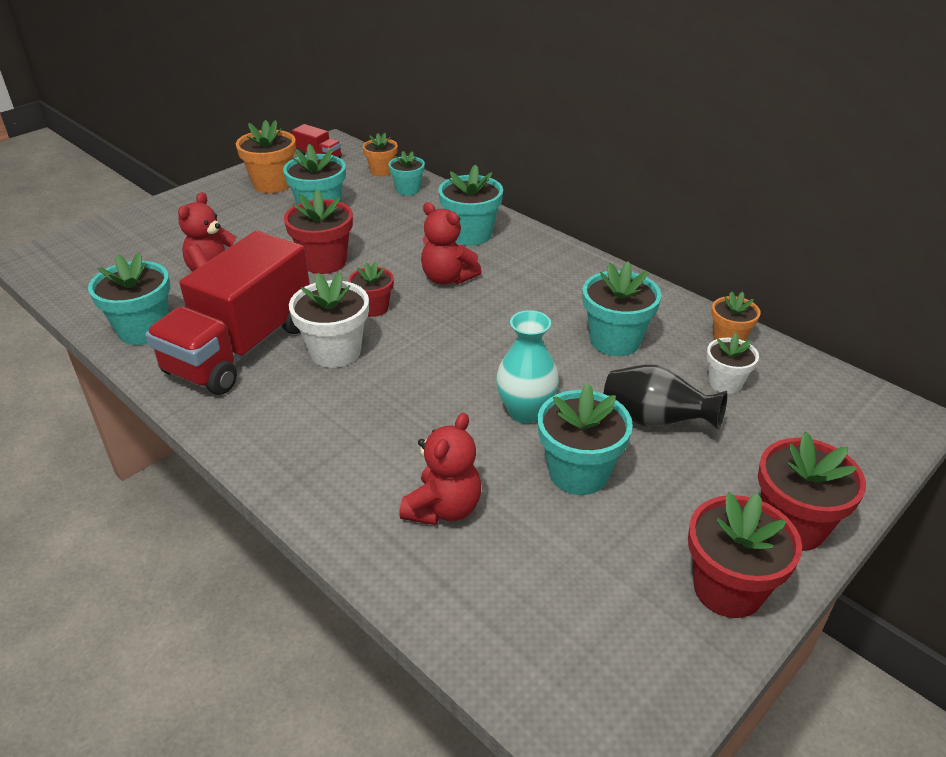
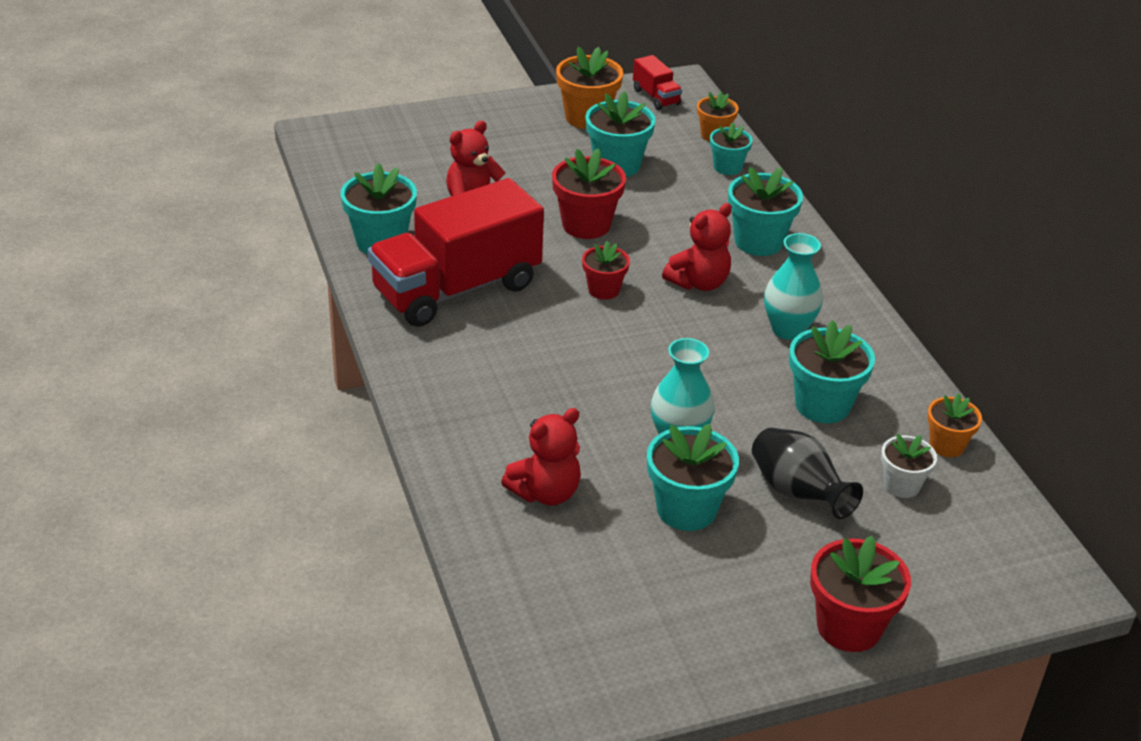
camera: 25 degrees right, 0 degrees up
white flower pot [289,273,369,368] -> none
red teddy bear [421,202,482,285] -> red teddy bear turned 105 degrees counterclockwise [662,203,732,291]
red flower pot [688,492,802,618] -> none
none -> turquoise vase [764,233,823,340]

